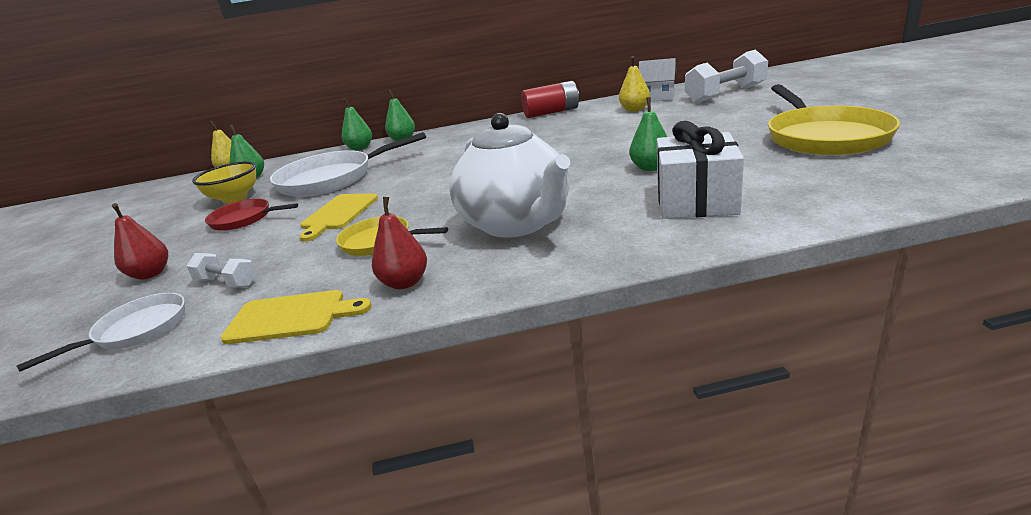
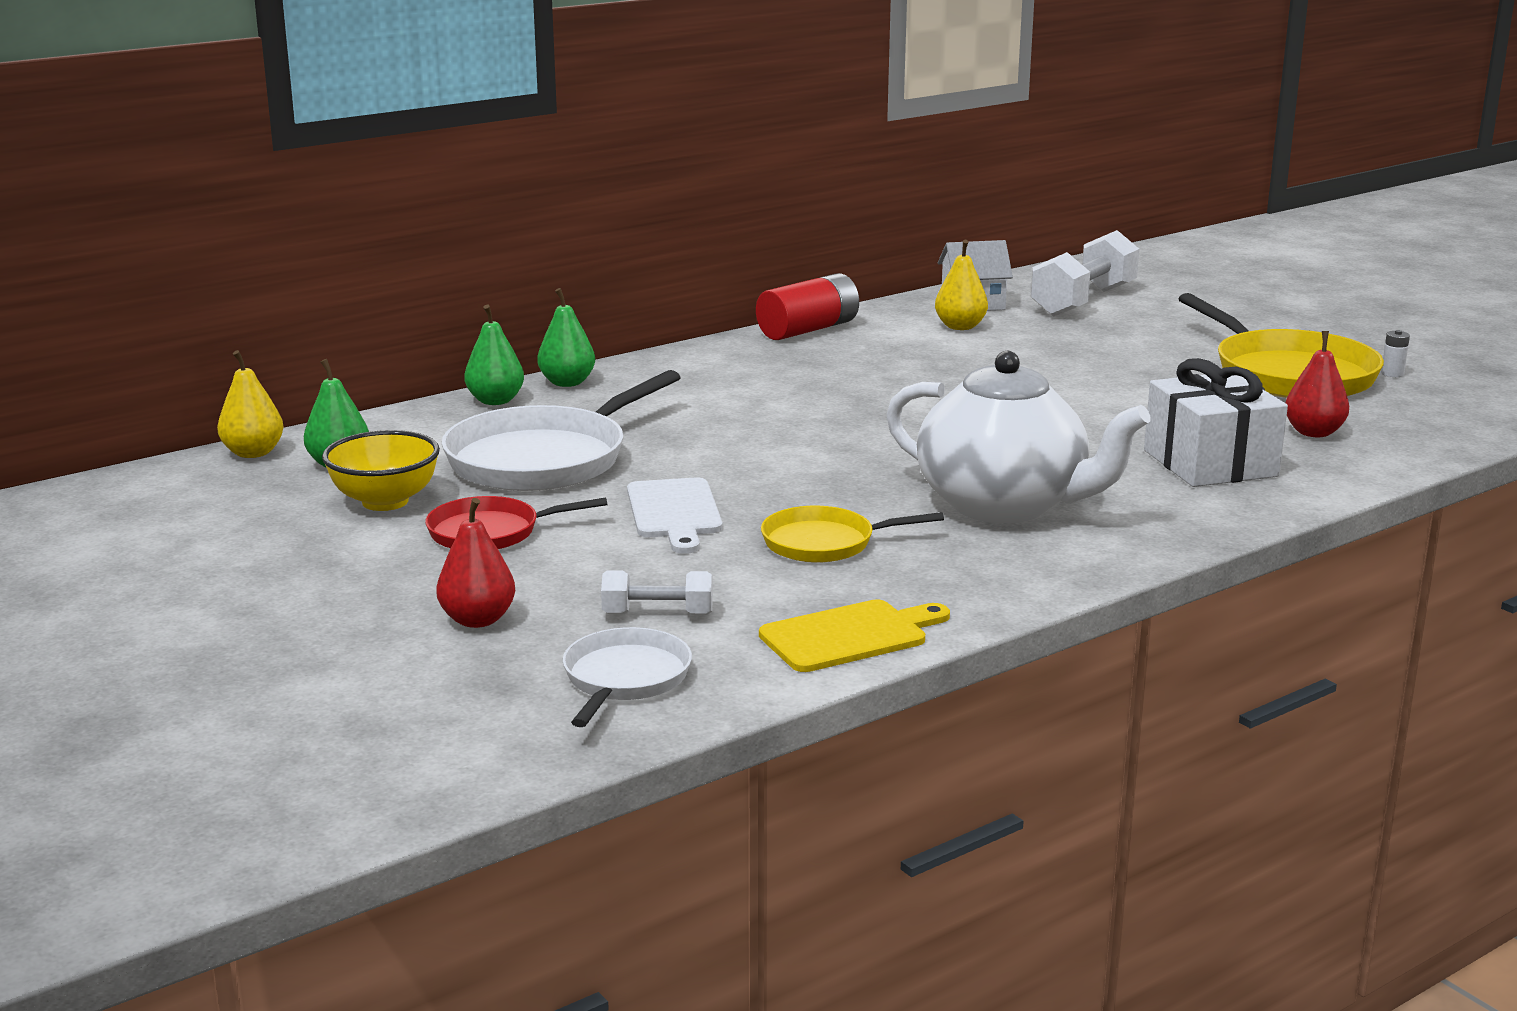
camera: 30 degrees left, 5 degrees down
yellow cutting board [299,193,378,242] -> white cutting board [627,477,723,554]
red pear [372,197,427,289] -> red pear moved to [1286,331,1349,437]
green pear [629,97,667,171] -> none
none -> white battery [1381,330,1410,377]

